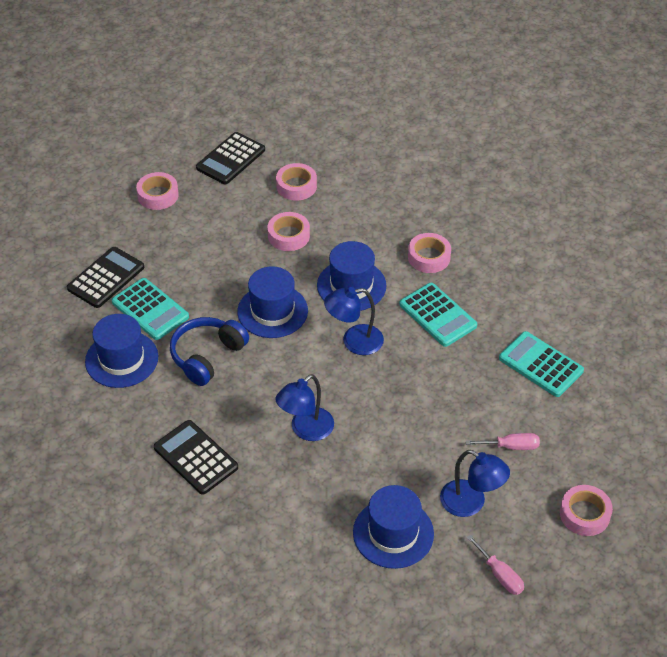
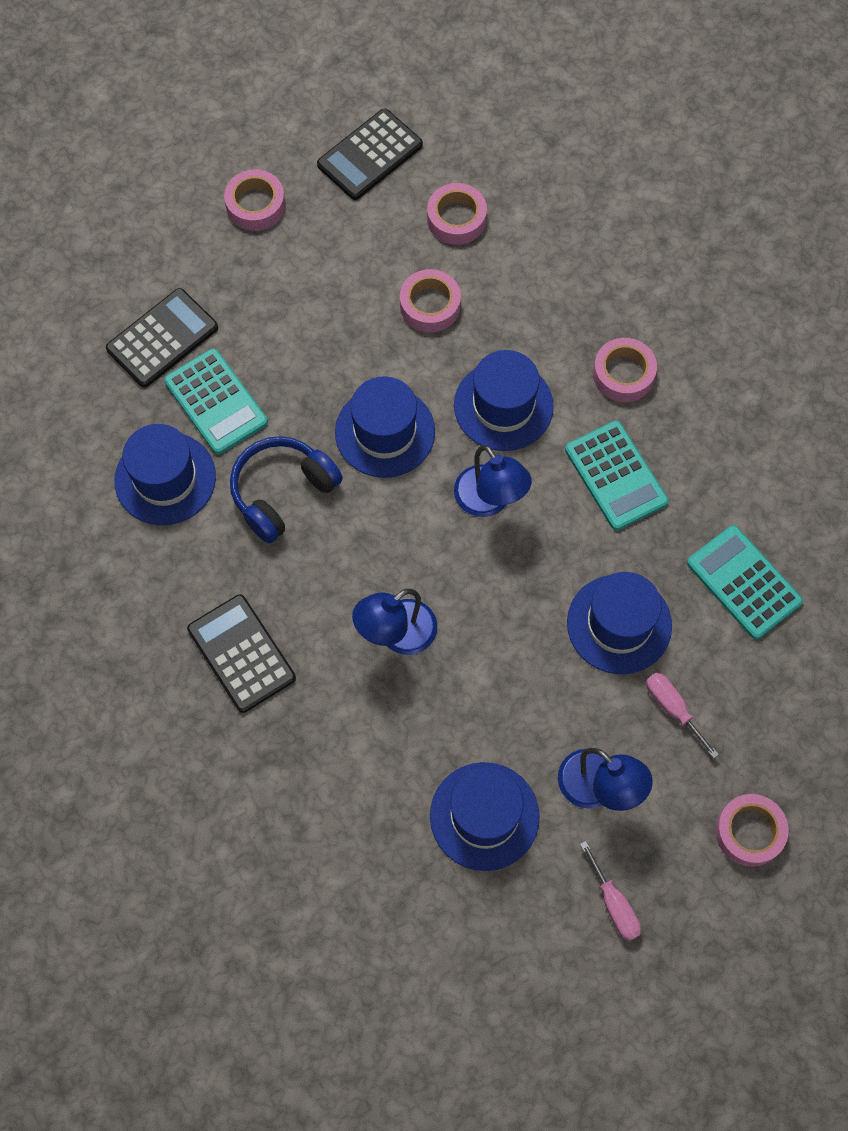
camera: 10 degrees right, 20 degrees up
blue lamp [324,287,384,355] -> blue lamp turned 120 degrees counterclockwise [454,445,532,517]
pink screwdriver [466,433,540,450] -> pink screwdriver turned 135 degrees counterclockwise [646,673,719,759]
none -> blue hat [567,572,672,674]

